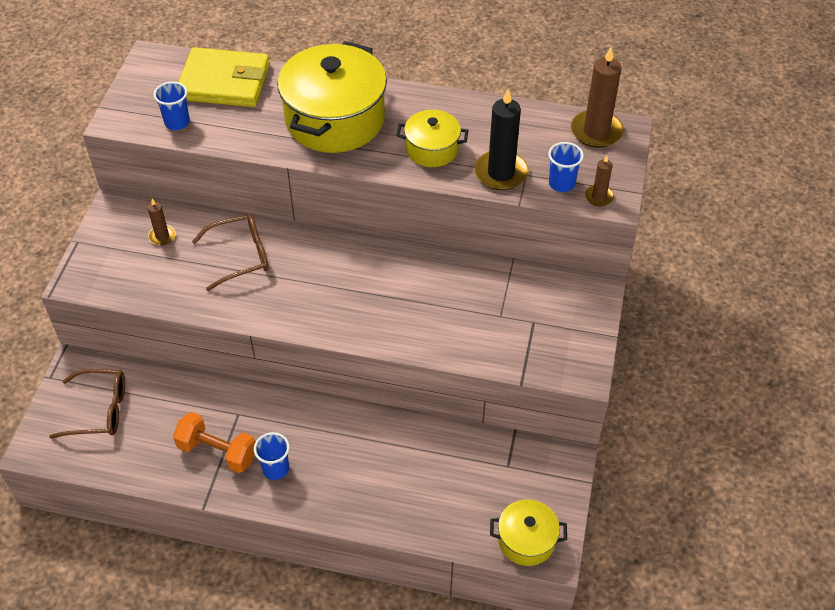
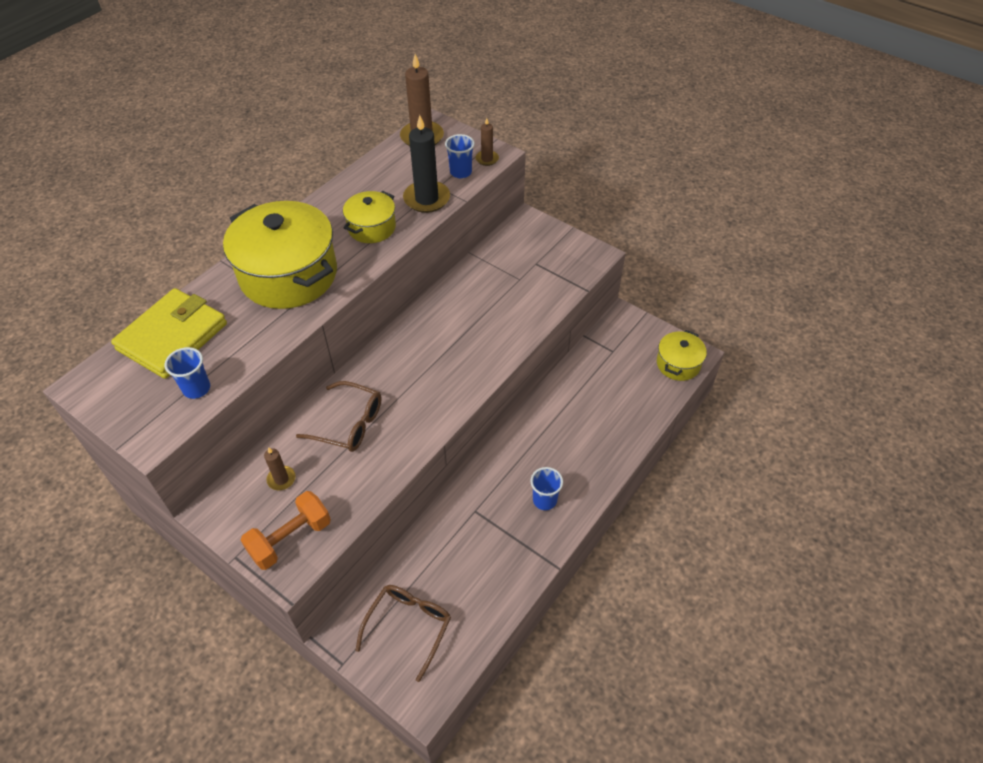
camera: 65 degrees left, 0 degrees up
orange dumbbell [173,412,256,473] -> orange dumbbell moved to [241,491,331,570]
brown glasses [192,214,269,291] -> brown glasses turned 105 degrees clockwise [296,381,382,452]

